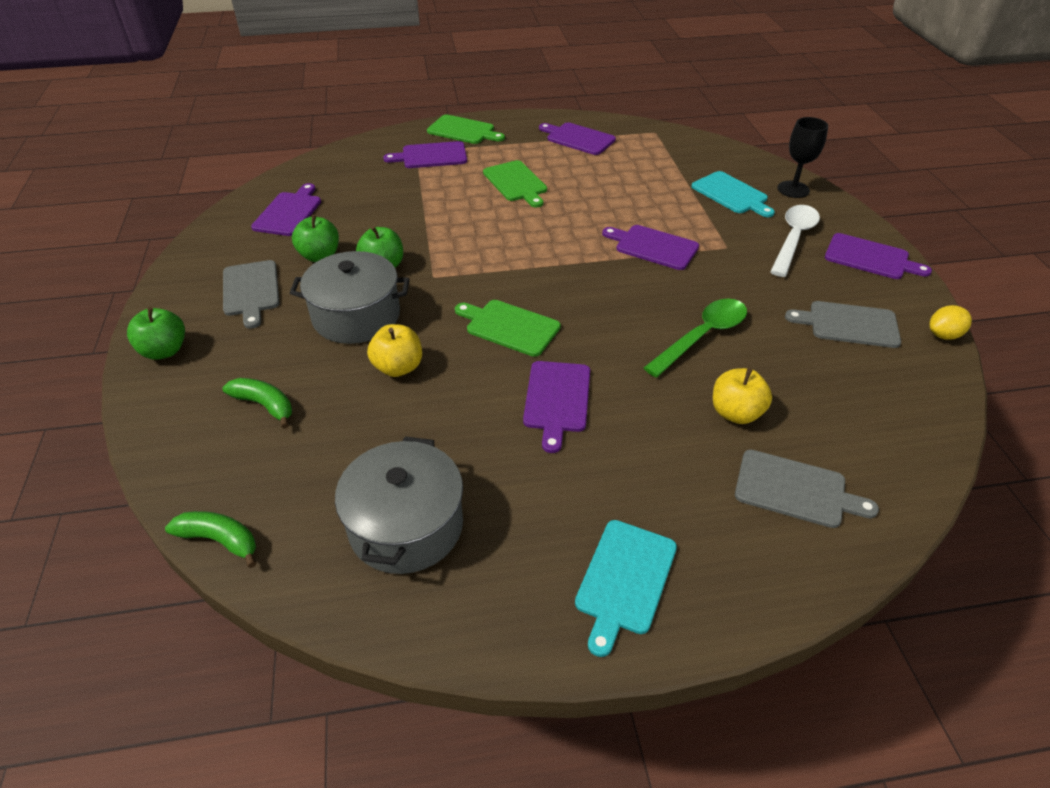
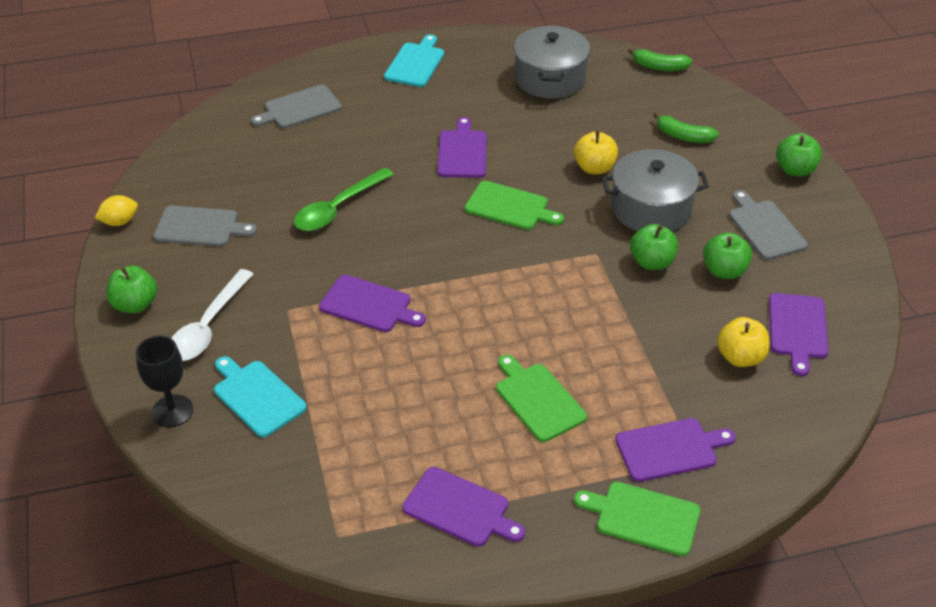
camera: 175 degrees right, 0 degrees up
yellow apple [713,368,772,424] -> yellow apple moved to [717,317,769,367]
grey cutting board [735,450,879,528] -> grey cutting board turned 45 degrees counterclockwise [251,85,342,128]
purple cutting board [825,233,932,279] -> green apple [107,265,157,313]

